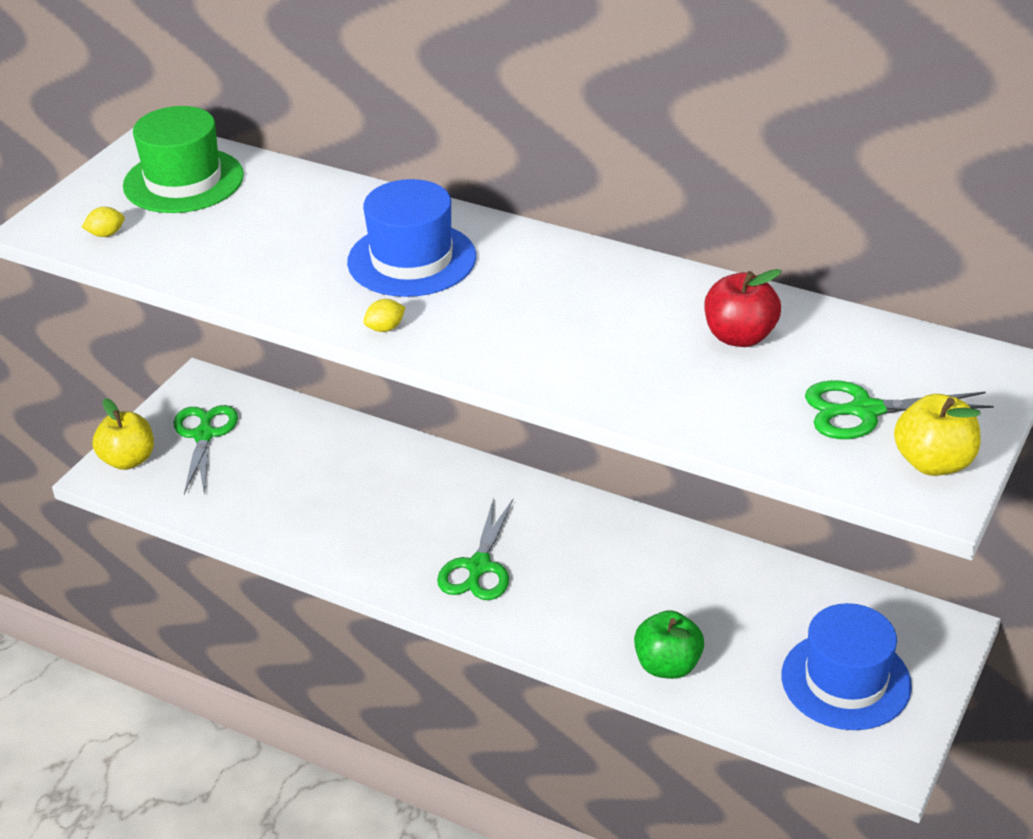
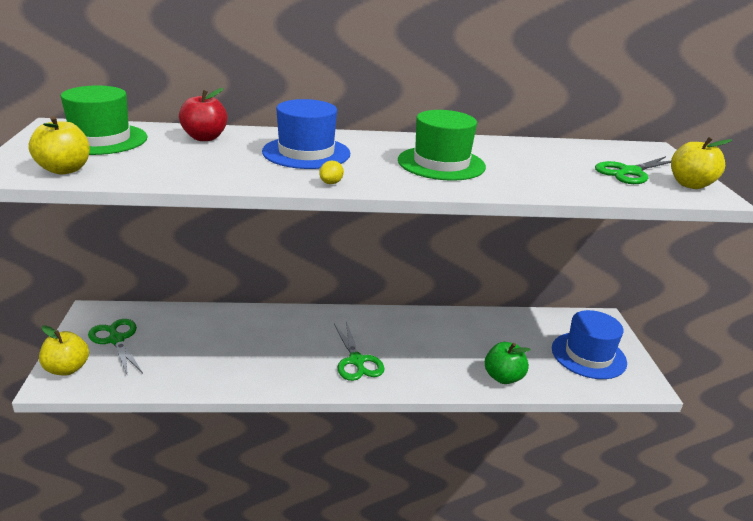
camera: 35 degrees left, 10 degrees down
yellow lemon [82,207,125,237] -> yellow apple [28,116,90,175]
red apple [704,269,781,347] -> red apple moved to [179,88,228,141]
none -> green hat [398,110,486,181]

